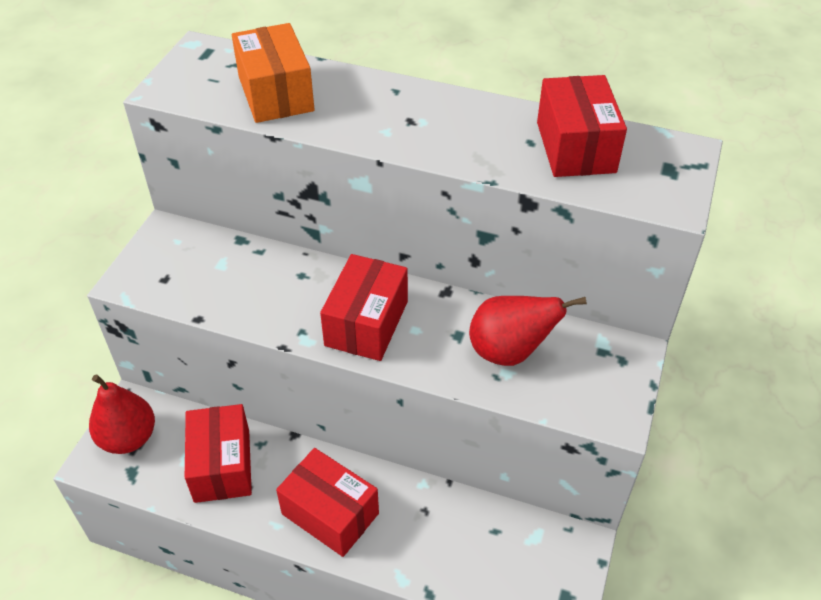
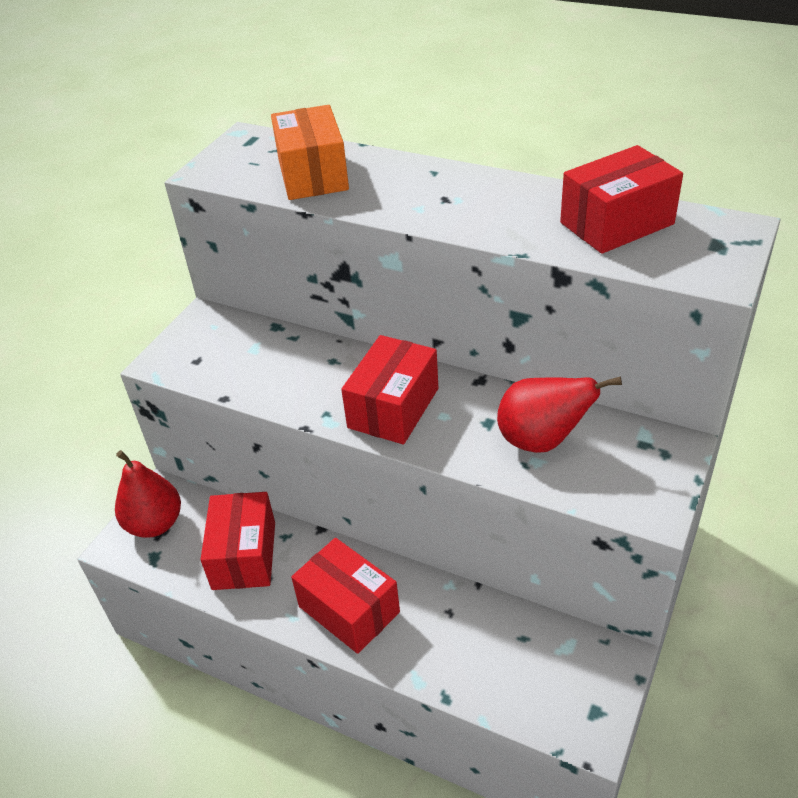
camera: 10 degrees right, 5 degrees down
red box [537,75,627,177] -> red box turned 60 degrees clockwise [560,145,683,254]

